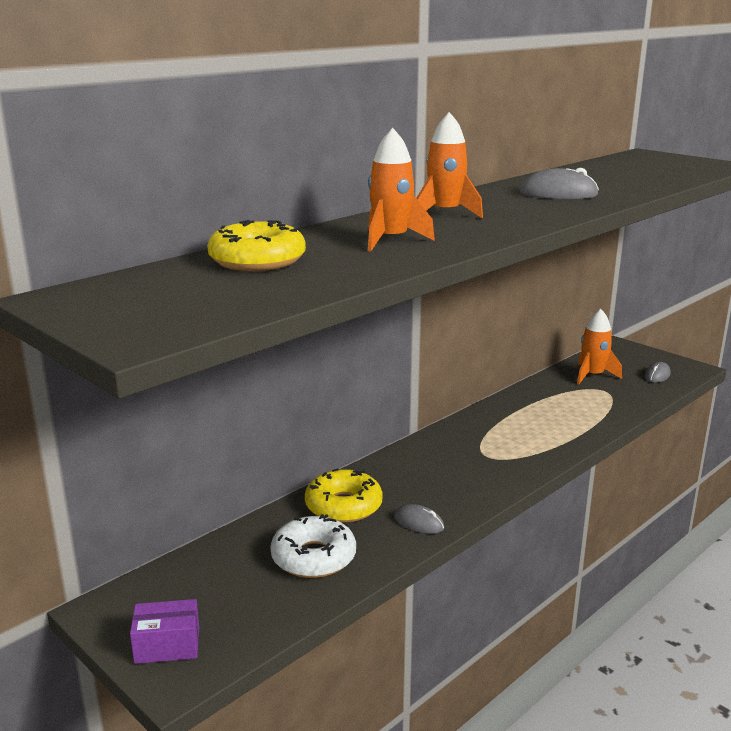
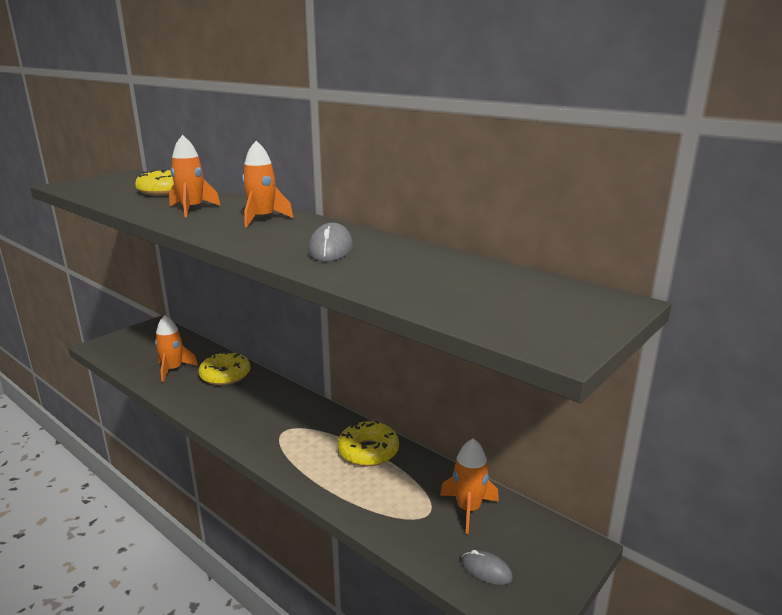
camera: 85 degrees right, 0 degrees up
purple box [130,599,199,664] -> none
white donut [270,514,356,578] -> orange rocket [155,315,198,382]
grey mouse [394,504,445,534] -> none
none -> yellow donut [338,421,399,466]

